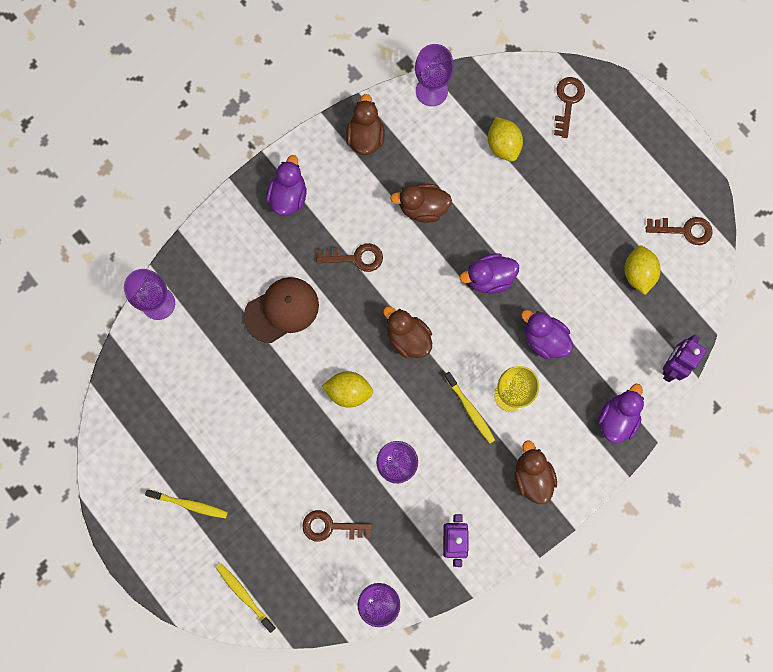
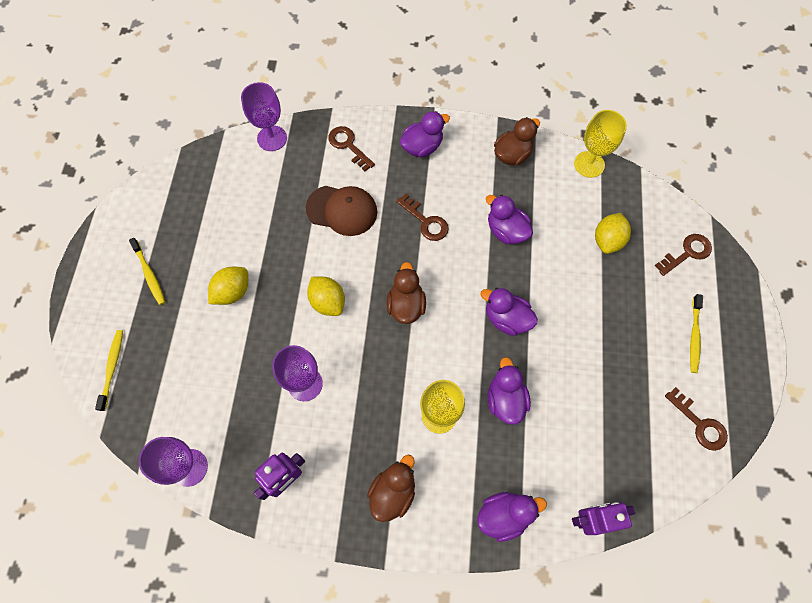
camera: 45 degrees right, 10 degrees down
brown key [302,510,373,542] -> brown key moved to [328,126,375,171]
brown duck [390,184,452,223] -> purple duck [485,195,533,244]
purple goblet [415,44,454,106] -> yellow goblet [574,110,627,178]
yellow toothbrush [444,372,495,444] -> yellow toothbrush moved to [690,294,703,373]
yellow lemon [624,246,661,295] -> yellow lemon moved to [208,267,248,305]

